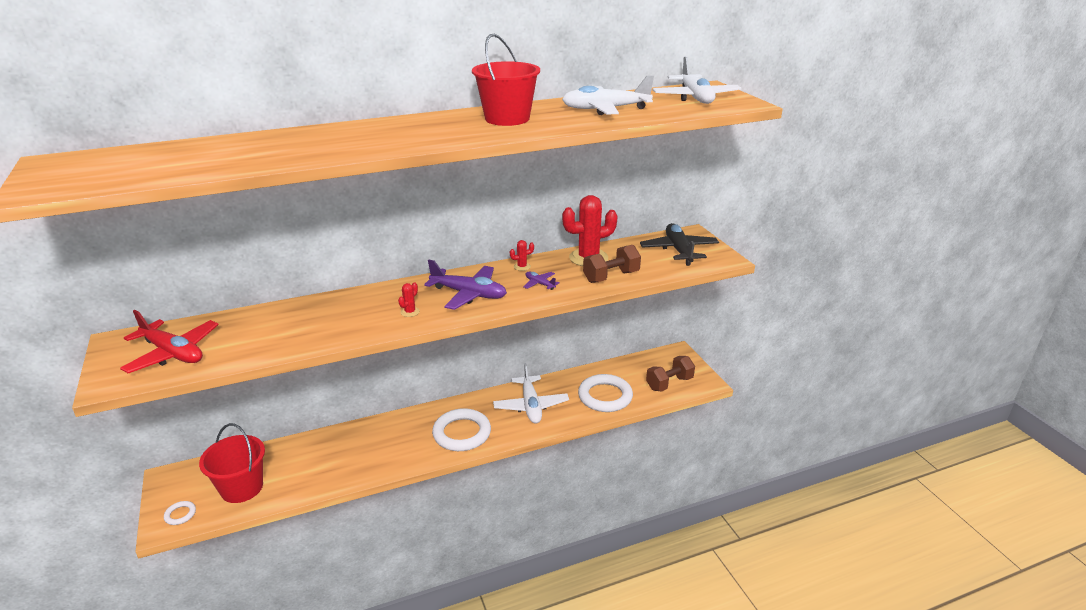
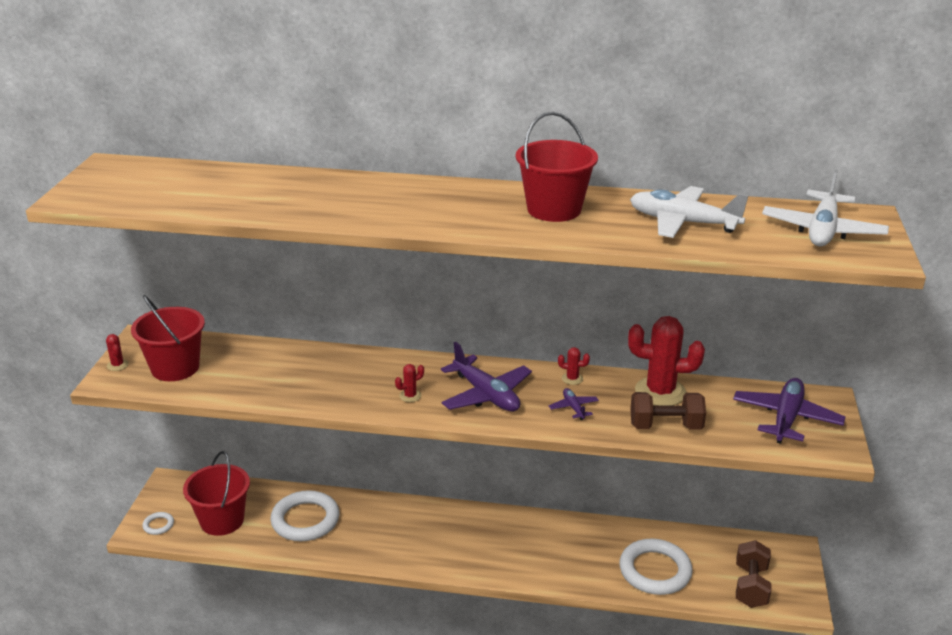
camera: 30 degrees right, 0 degrees up
red plane [120,310,219,373] -> red bucket [131,295,205,381]
white ring [432,408,491,451] -> white ring moved to [270,490,339,541]
white plane [493,363,569,424] -> none
black plane [640,223,719,266] -> purple plane [733,378,845,444]
brown dumbbell [646,356,695,391] -> brown dumbbell turned 75 degrees counterclockwise [736,540,771,608]
none -> red cactus [106,334,129,371]

